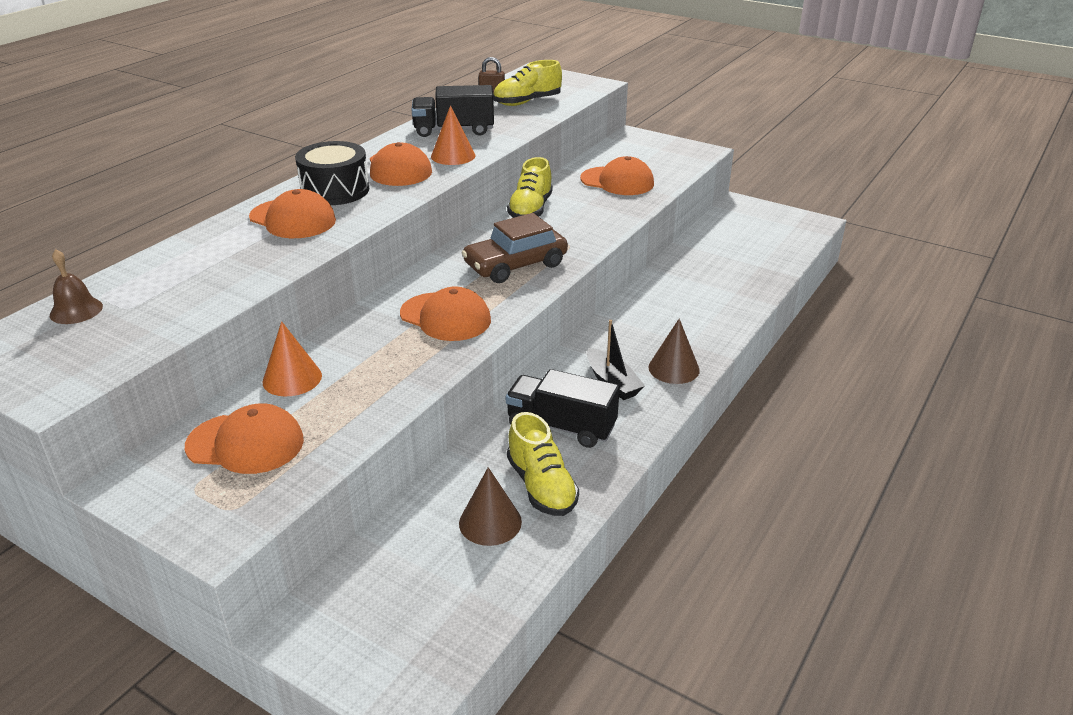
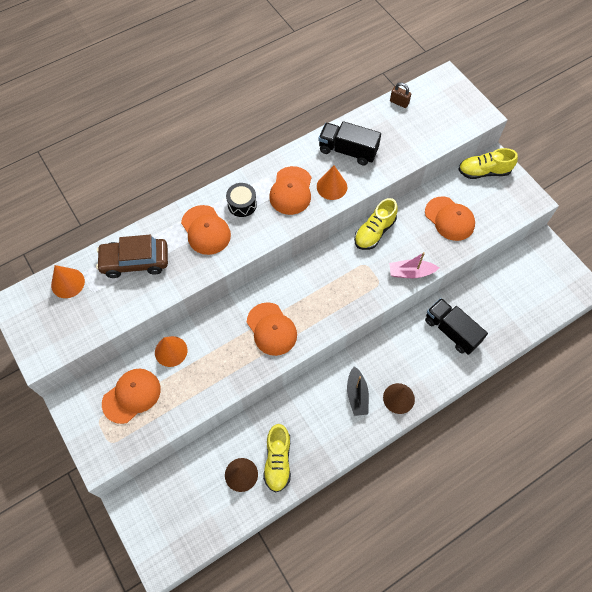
camera: 25 degrees right, 30 degrees up
brown bell [50,249,103,324] -> orange cone [51,265,85,298]
orange cap [185,403,304,474] -> orange cap turned 75 degrees counterclockwise [102,369,161,424]
black drum [295,141,369,205] -> black drum [226,183,257,217], size x0.66
brown car [462,213,568,283] -> brown car moved to [96,235,168,278]
yellow shoe [493,60,562,106] -> yellow shoe moved to [458,148,518,179]
black truck [506,369,620,448] -> black truck moved to [425,298,488,355]
none -> pink boat [389,252,439,278]

